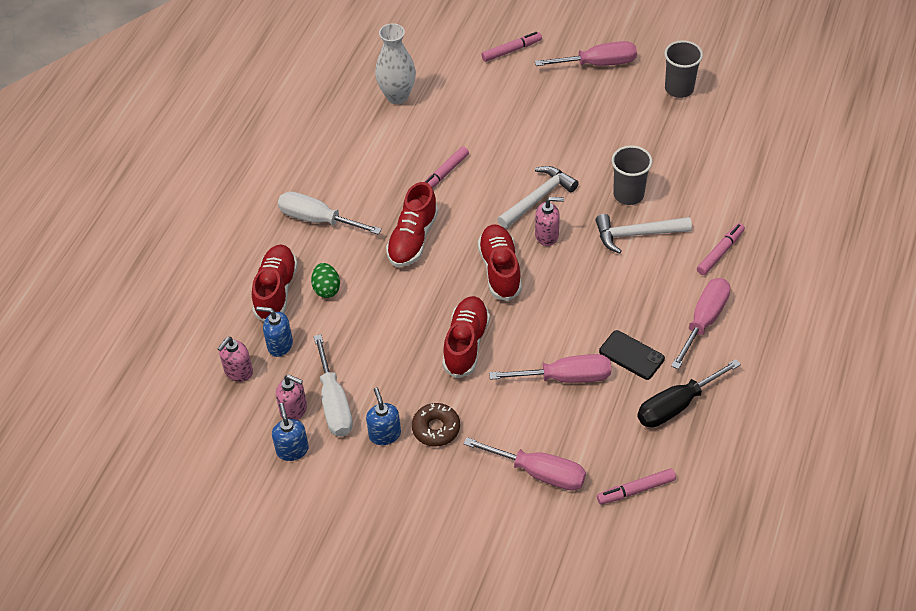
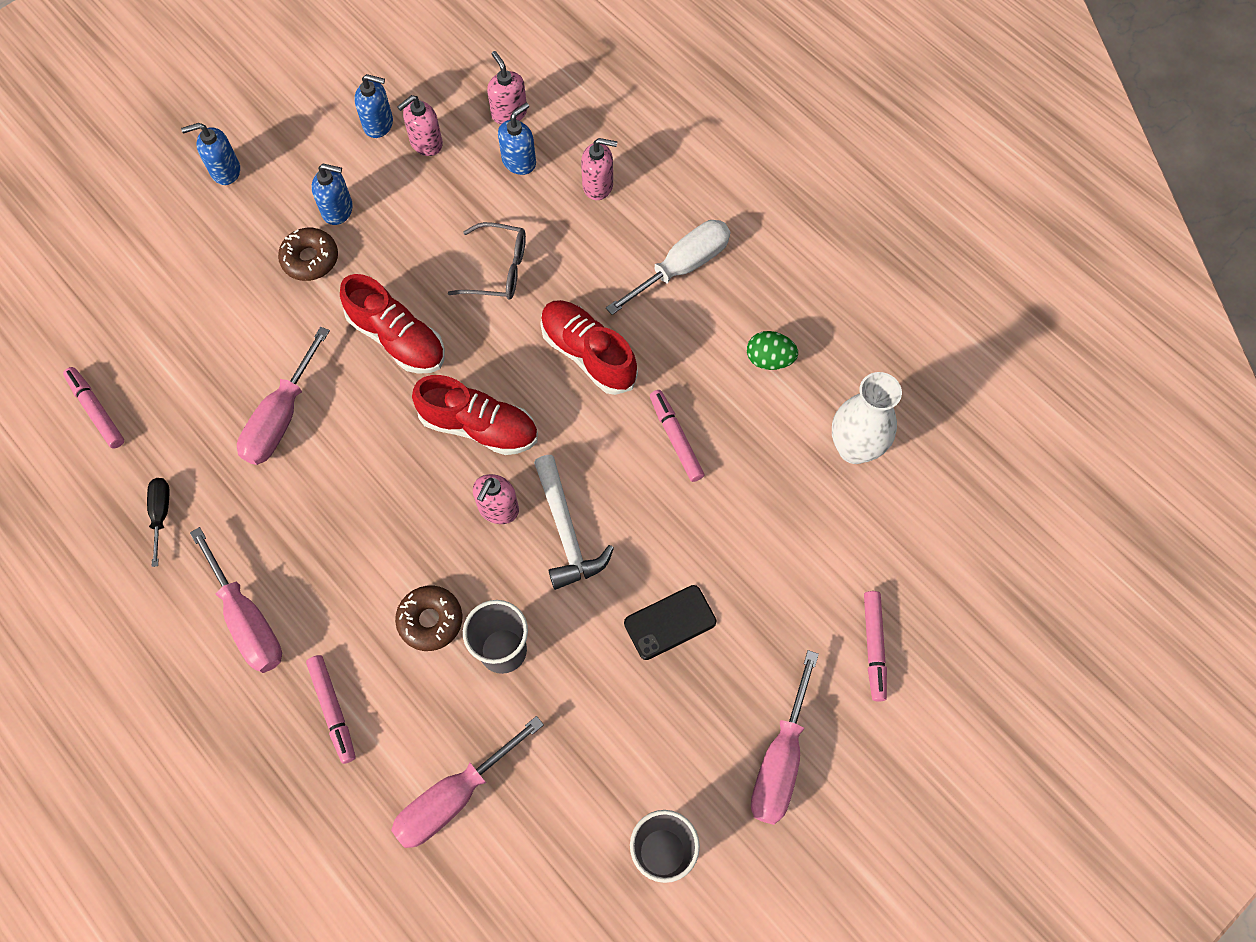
camera: 115 degrees right, 15 degrees up
red shoe [252,244,298,322] -> pink soap dispenser [581,138,617,200]
green egg [311,263,340,298] -> green egg moved to [747,331,798,370]
white screwdriver [314,334,353,437] -> none
pink screwdriver [464,437,586,491] -> pink screwdriver moved to [391,716,544,848]
white hammer [596,214,692,254] -> brown donut [395,586,462,651]
pink marker [597,468,676,504] -> pink marker turned 45 degrees counterclockwise [63,367,124,449]
black phone [599,330,665,380] -> black phone moved to [624,585,717,660]
black screwdriver [637,359,741,428] -> black screwdriver [147,478,169,567], size x0.56
none -> blue soap dispenser [181,123,240,185]
none -> grey glasses [448,222,526,300]

